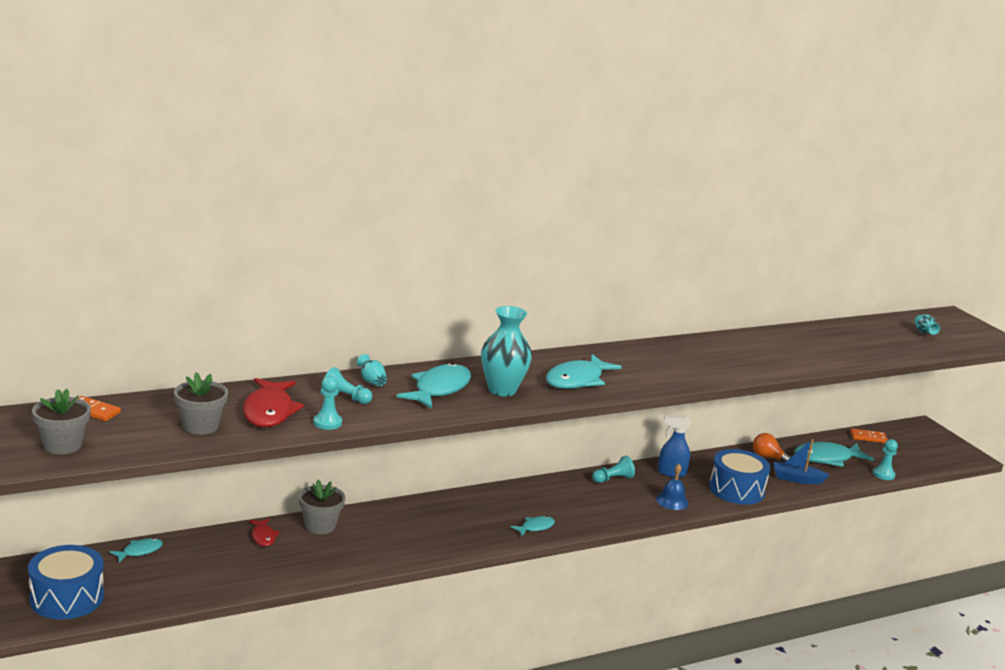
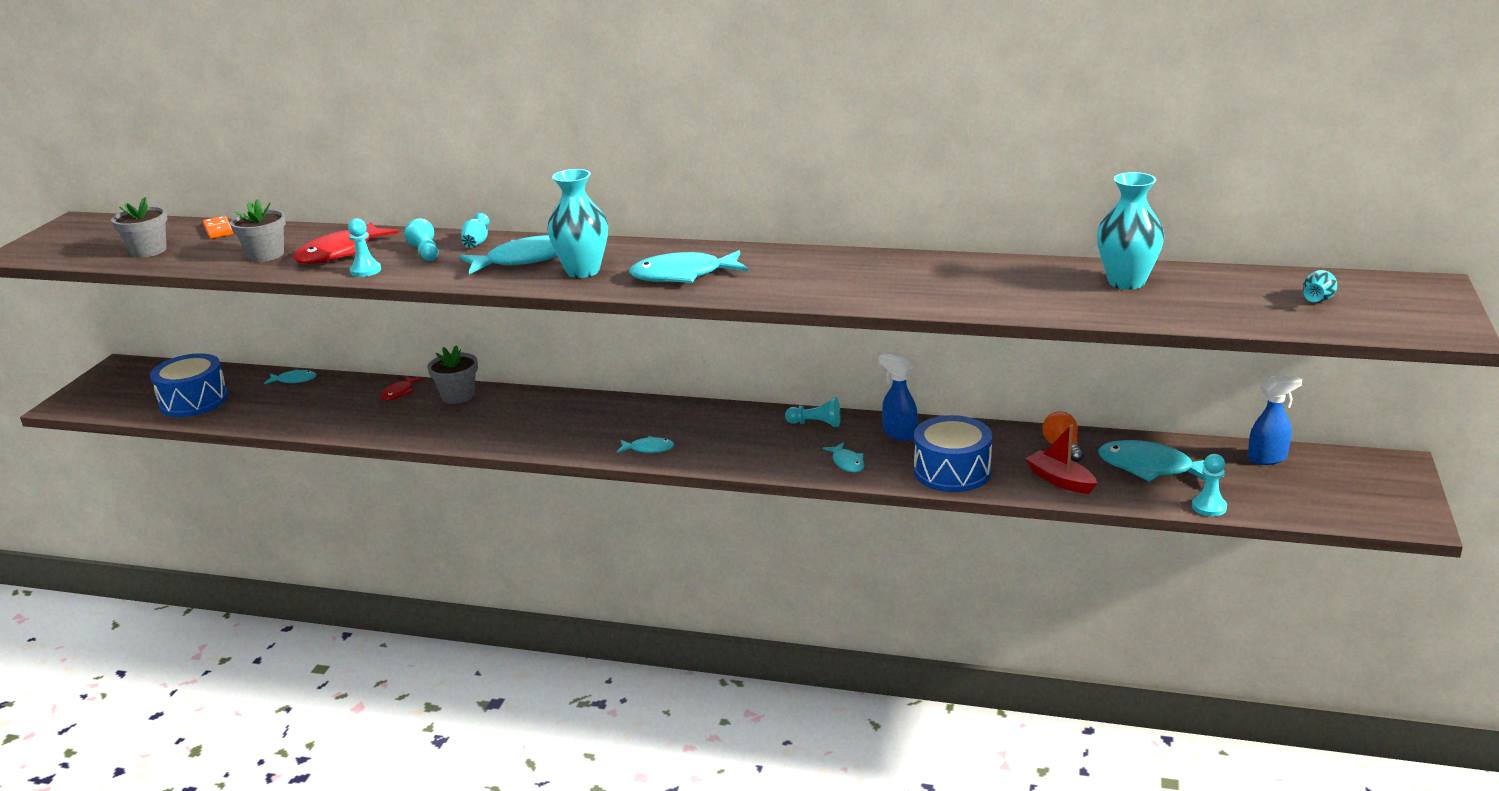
camera: 45 degrees right, 5 degrees up
blue bell [656,464,689,510] -> turquoise fish [823,442,864,473]
blue boat [774,439,829,484] -> red boat [1025,424,1097,494]
orange domino [850,428,888,443] -> blue spray bottle [1248,375,1302,465]
none -> turquoise vase [1097,172,1164,290]

